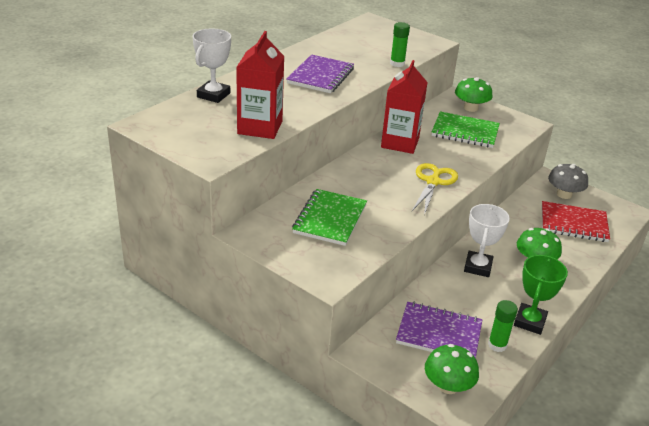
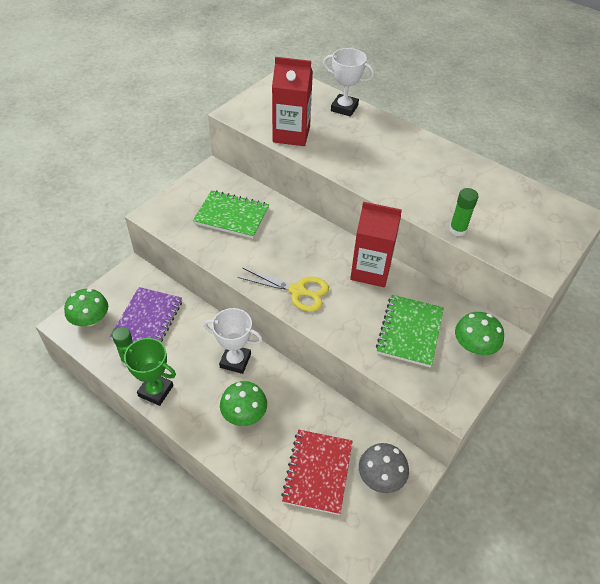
camera: 90 degrees right, 15 degrees up
purple notebook [286,54,354,93] -> none

